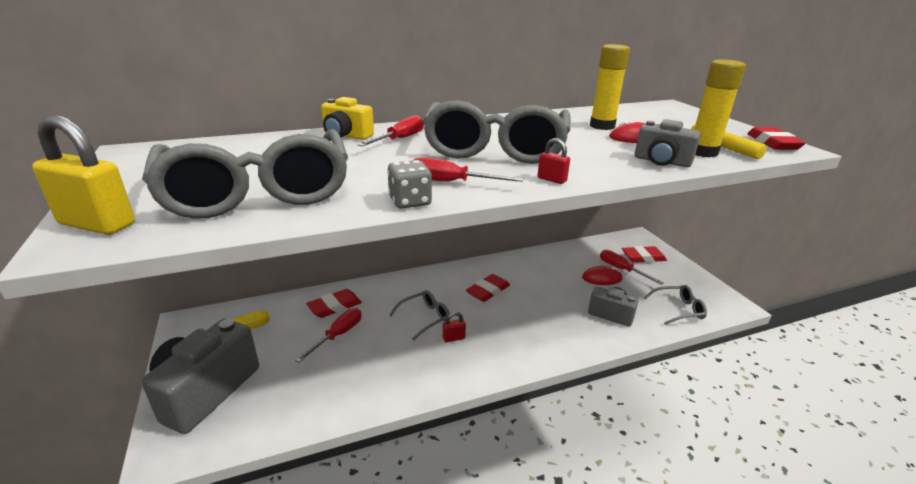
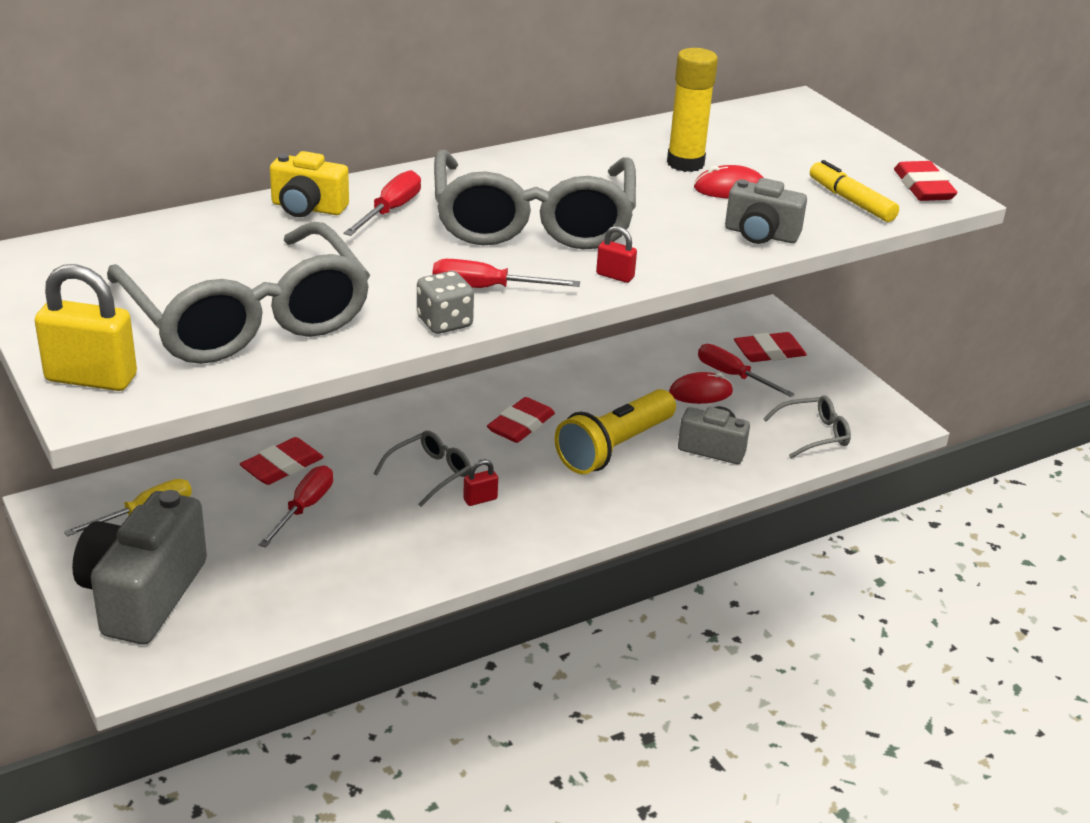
camera: 10 degrees left, 5 degrees up
yellow glue stick [694,59,746,157] -> none
none -> yellow flashlight [555,389,676,474]

